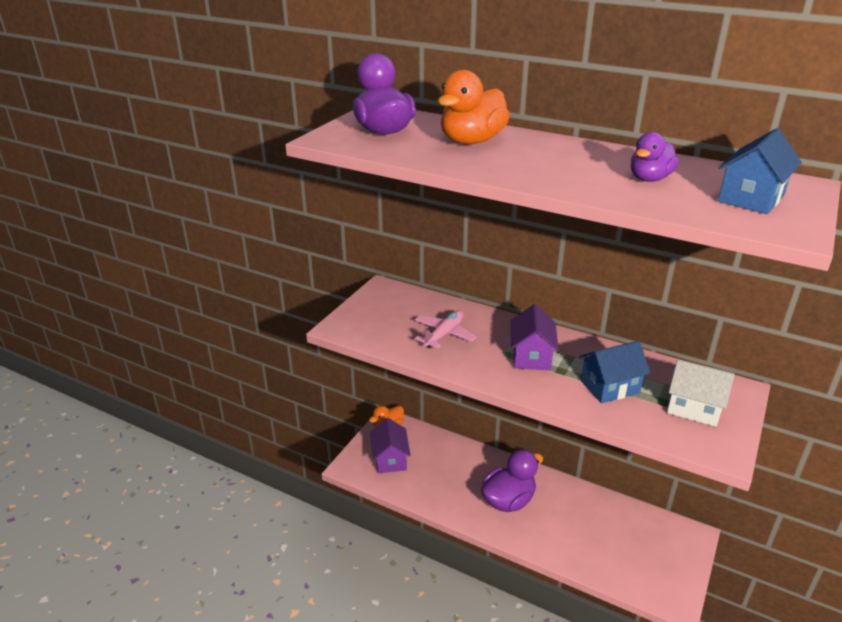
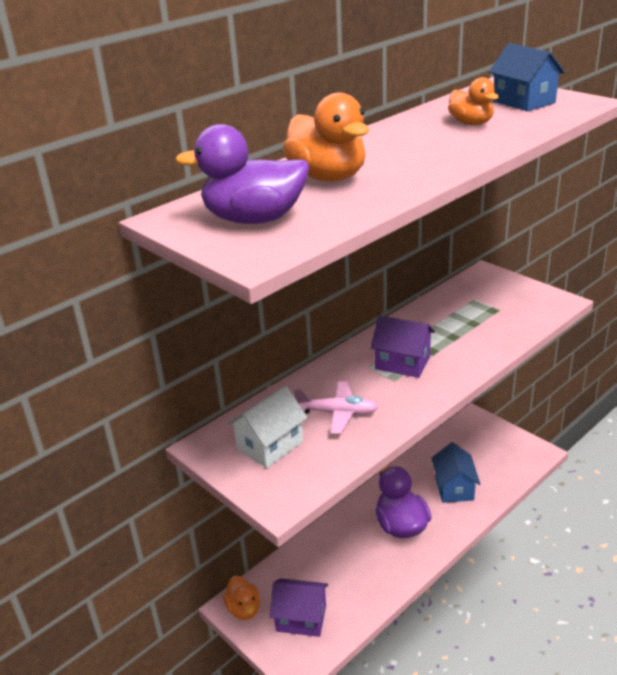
camera: 70 degrees left, 0 degrees up
pink plane [415,310,477,348] -> pink plane turned 135 degrees clockwise [294,381,379,434]
blue house [579,341,650,403] -> blue house moved to [432,442,480,503]
purple duck [631,132,679,182] -> orange duck [448,77,499,125]
white house [667,359,735,427] -> white house moved to [227,386,308,468]

